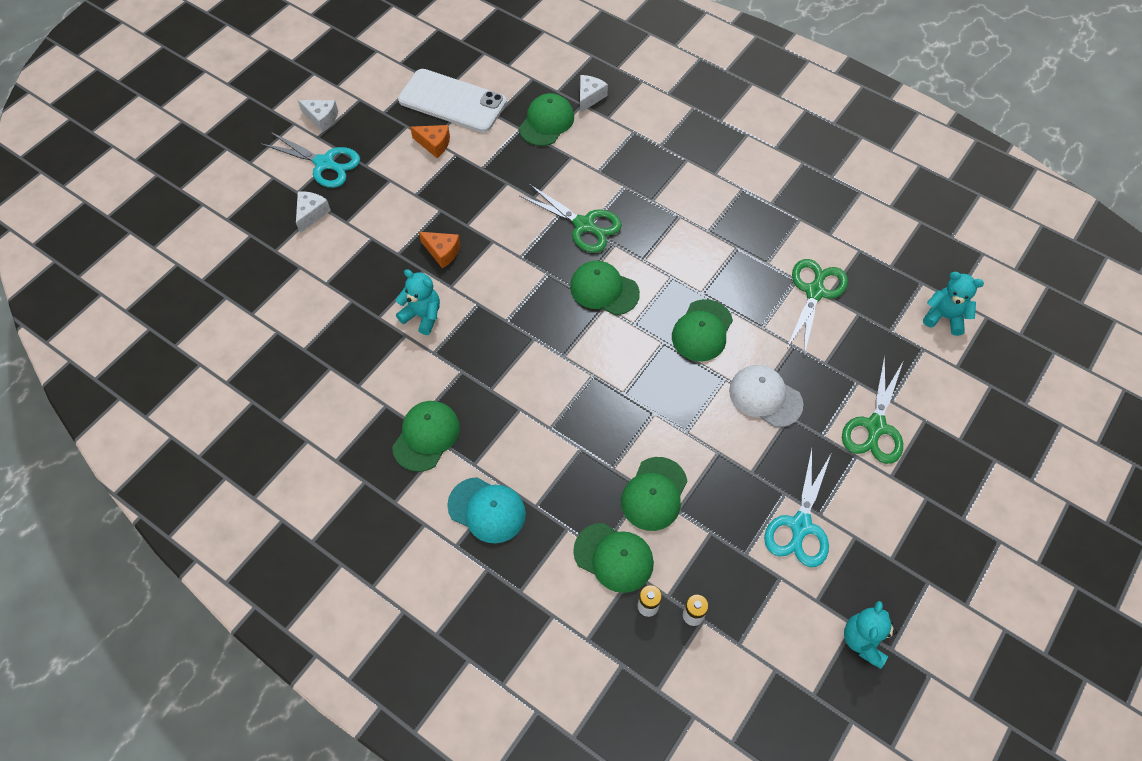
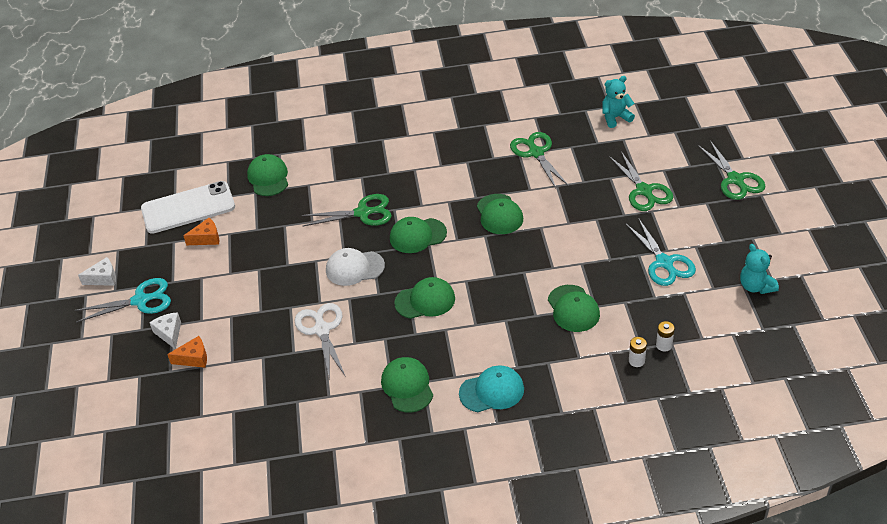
camera: 40 degrees left, 15 degrees down
turquoise teddy bear [396,269,440,335] -> white scissors [295,303,346,380]
orange cheese [419,232,461,269] -> orange cheese moved to [167,336,207,368]
green cap [573,523,654,593] -> green cap moved to [394,277,455,319]
white cheese [580,75,608,113] -> none
white cap [729,365,804,427] -> white cap moved to [326,248,385,286]
none -> green scissors [698,141,766,200]

